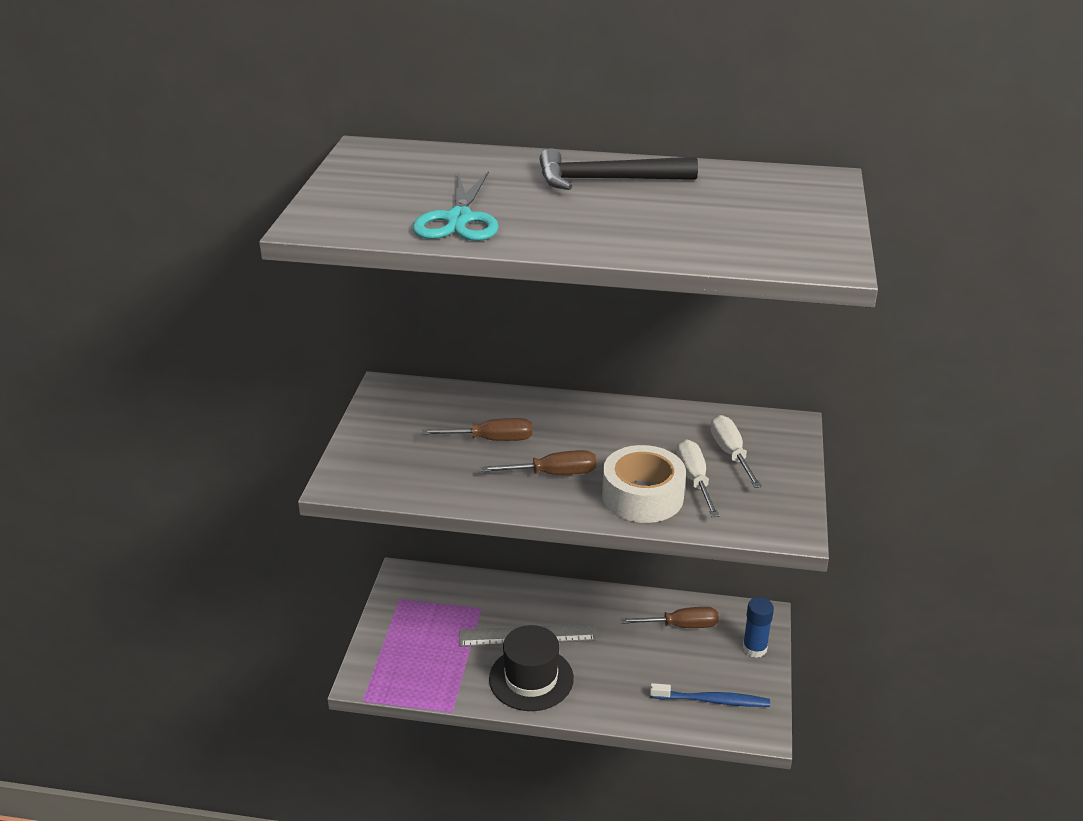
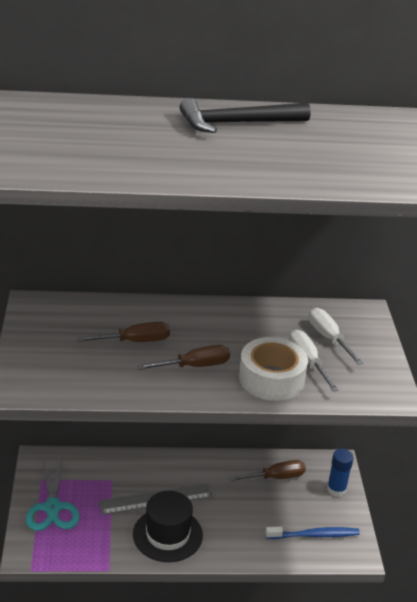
camera: 15 degrees left, 0 degrees up
turquoise scissors [412,171,499,241] -> turquoise scissors moved to [26,458,80,531]

